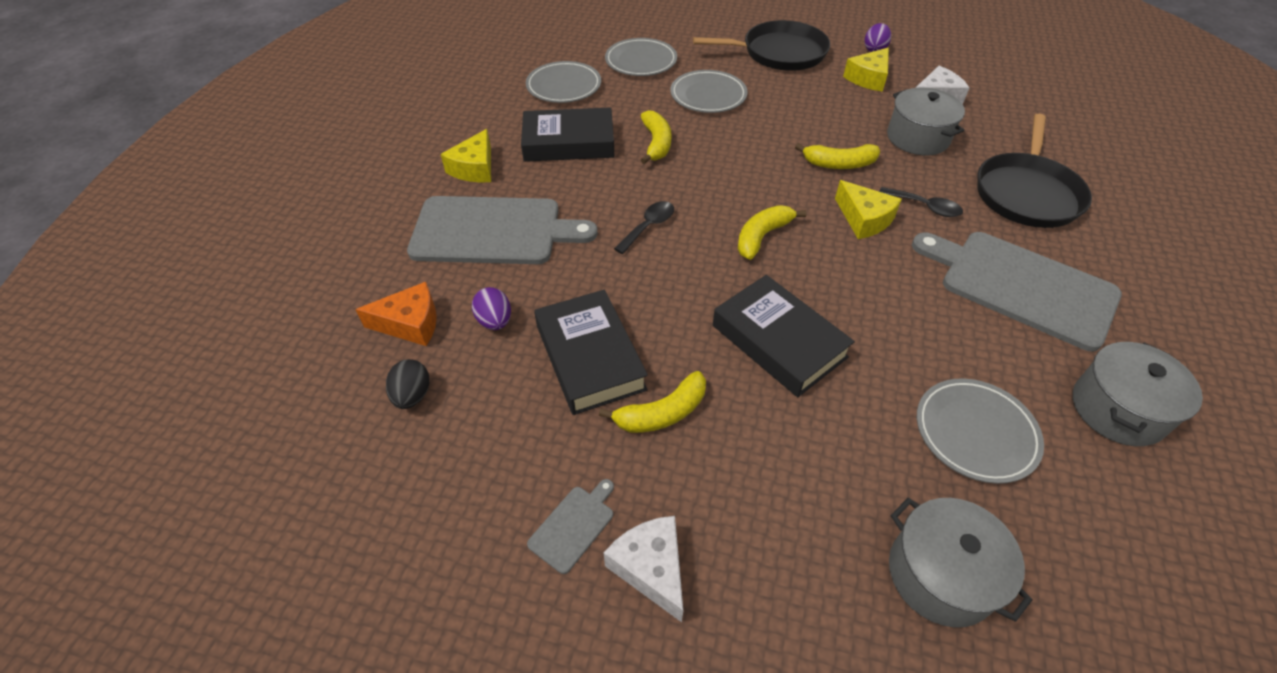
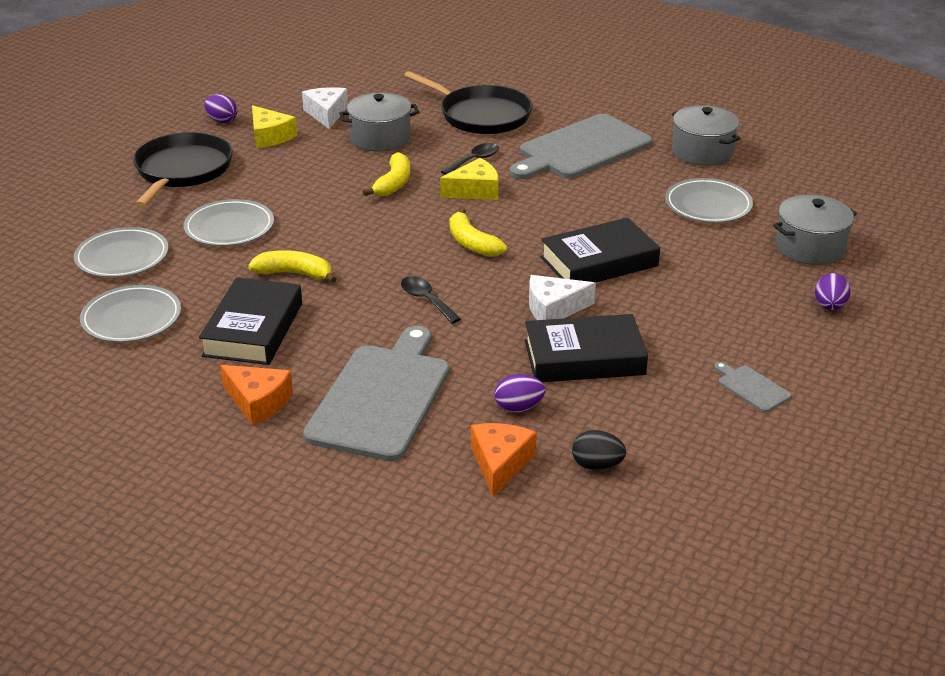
camera: 75 degrees left, 15 degrees down
yellow cheese [441,129,491,183] -> orange cheese [220,365,293,426]
yellow banana [599,371,706,433] -> none
white cheese [604,516,683,622] -> white cheese moved to [529,275,596,320]
none -> purple egg [815,273,851,310]

